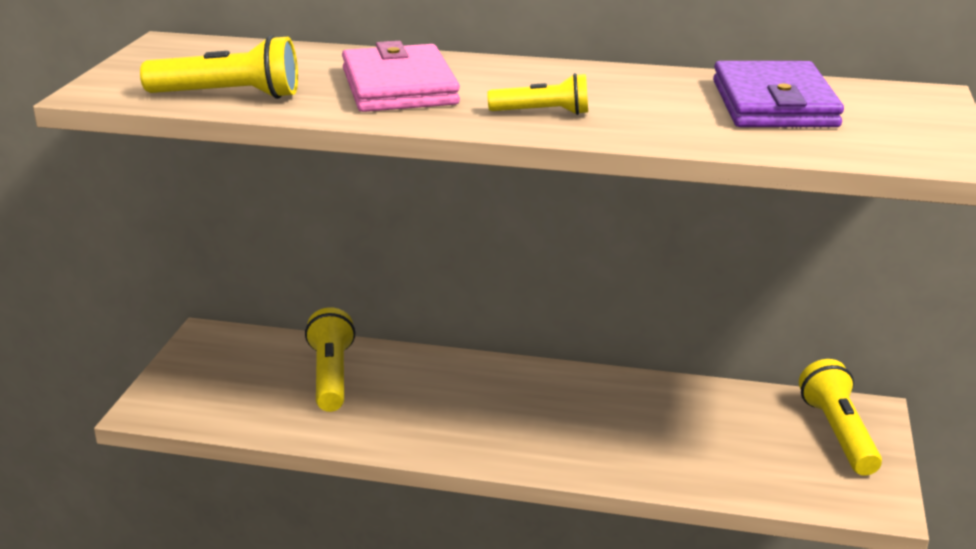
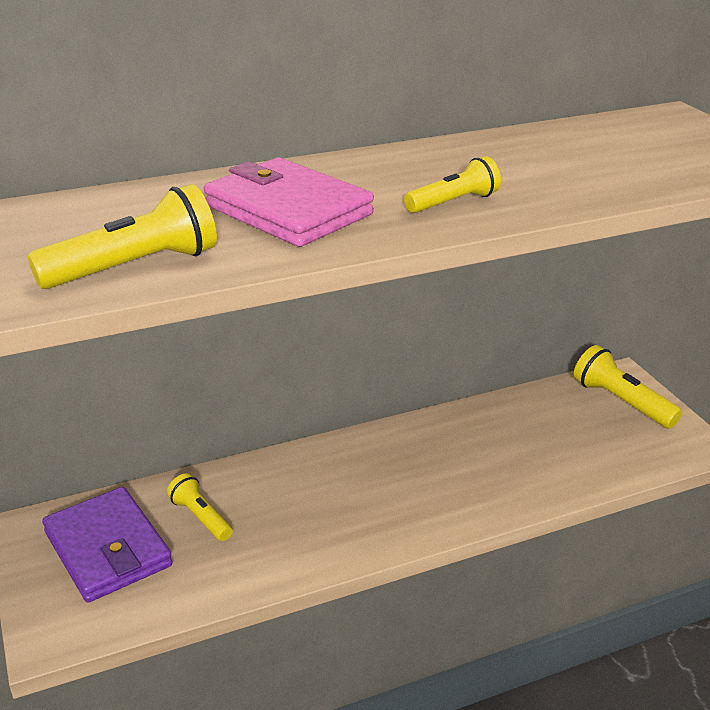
camera: 35 degrees left, 5 degrees up
yellow flashlight [305,307,355,412] -> yellow flashlight [167,473,233,541], size x0.64
purple wallet [713,61,844,127] -> purple wallet moved to [42,487,173,603]

